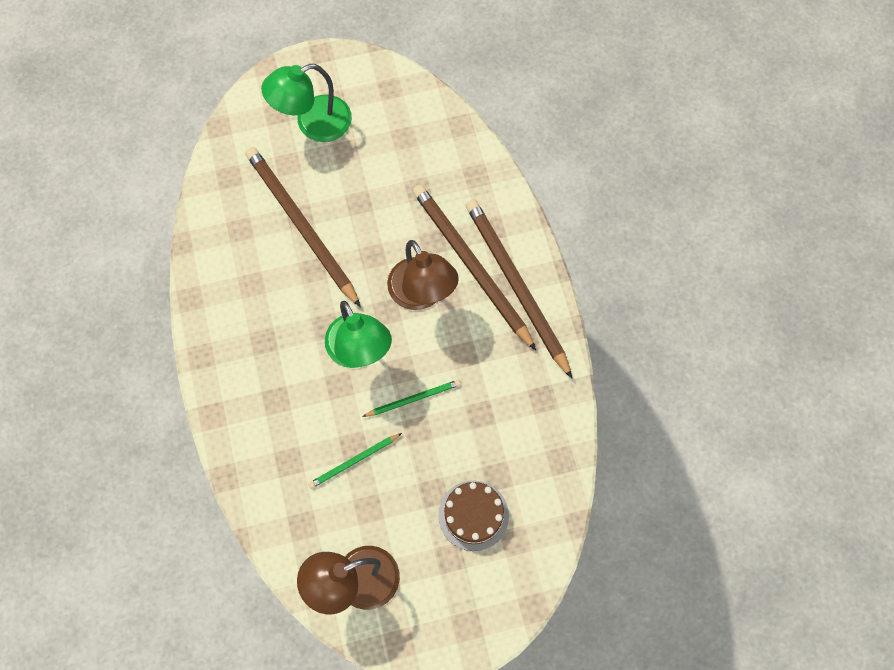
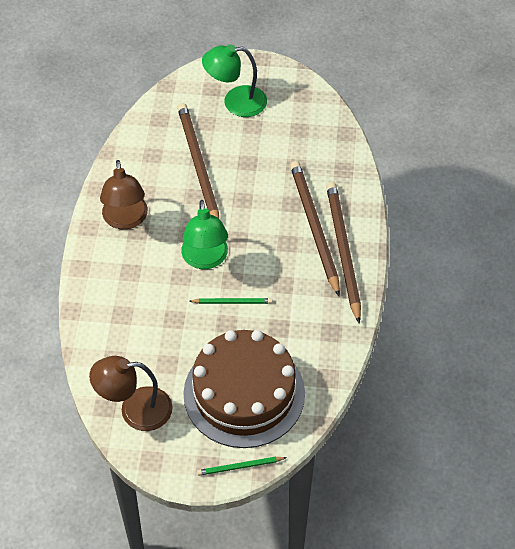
camera: 20 degrees right, 15 degrees down
green pencil [308,433,402,489] -> green pencil moved to [197,457,287,476]
brown lamp [387,240,459,310] -> brown lamp moved to [100,160,148,229]
brown cake [438,481,509,551] -> brown cake [183,330,305,448], size x2.12

